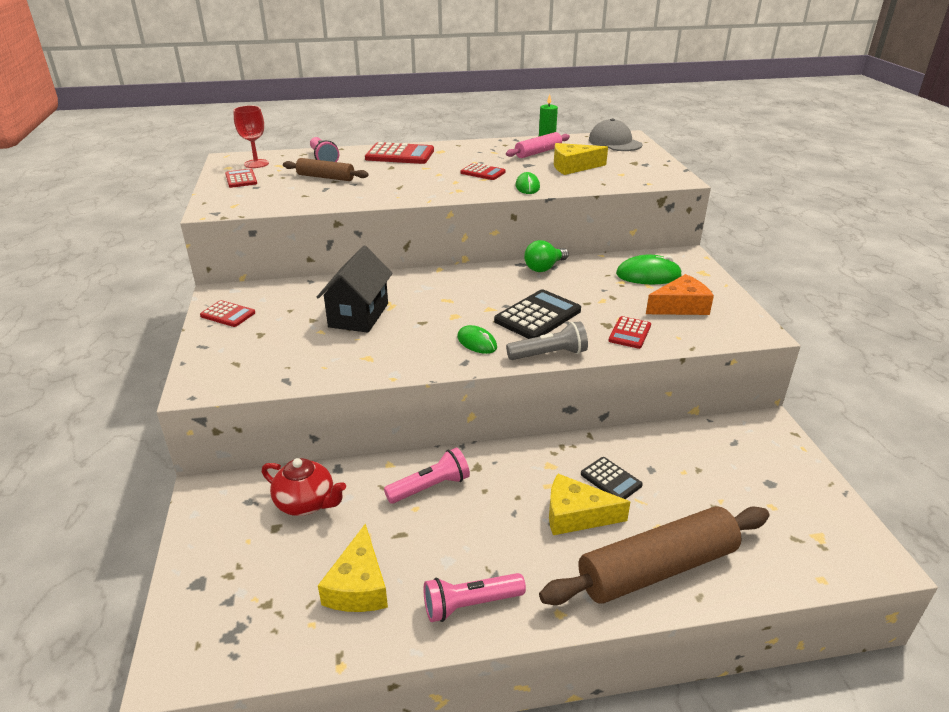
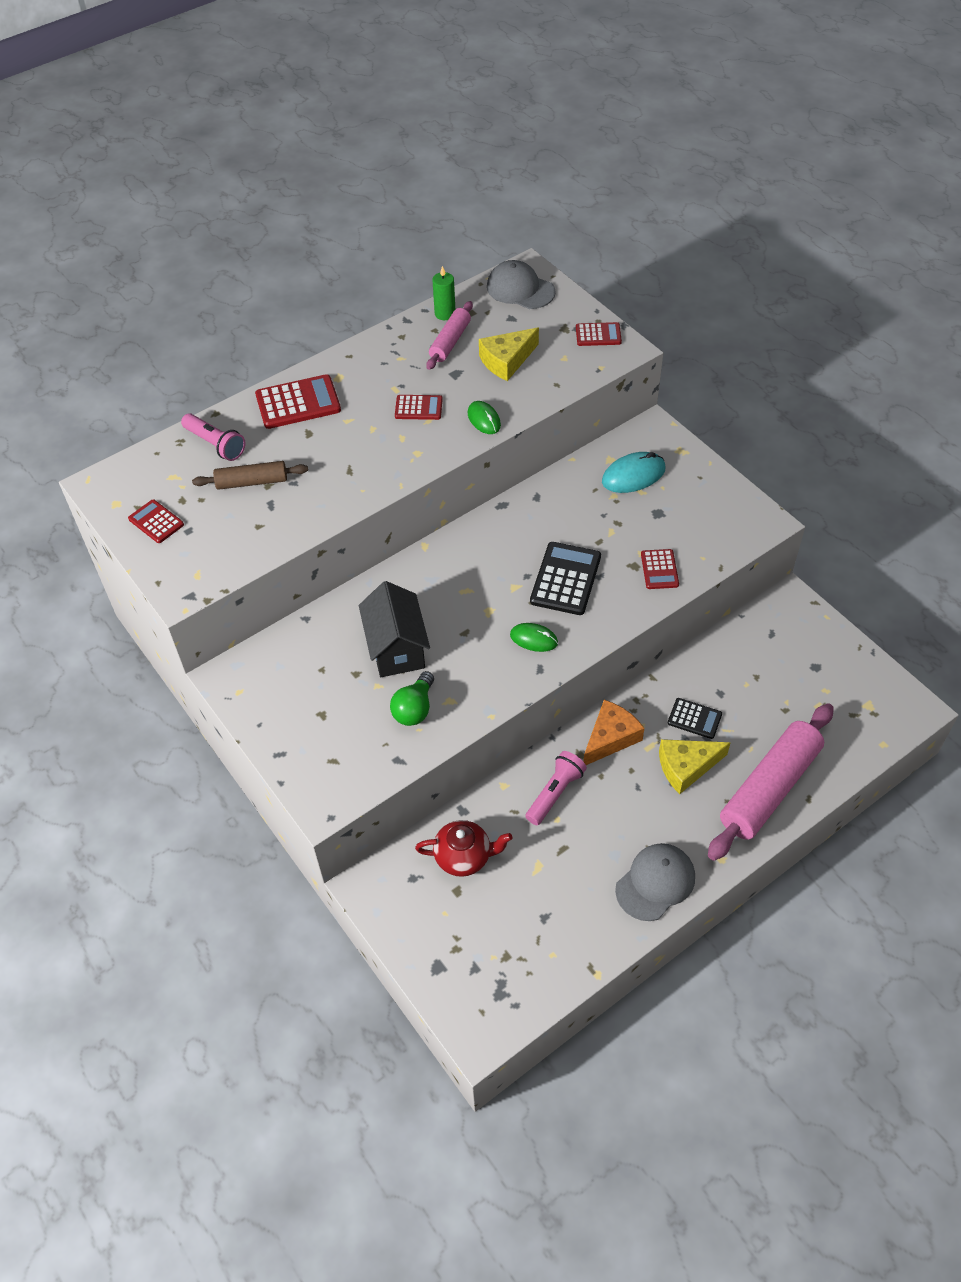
camera: 25 degrees left, 20 degrees up
red calculator [200,300,255,327] -> red calculator moved to [576,322,622,346]
red goblet [233,106,269,168] -> none
yellow cheese [318,523,388,612] -> none
pink flashlight [424,573,526,622] -> grey cap [615,843,695,921]
grey flashlight [506,321,588,360] -> none
green light bulb [524,240,569,272] -> green light bulb moved to [390,671,434,726]
brown rolling pin [539,506,770,605] -> pink rolling pin [708,703,834,861]
green mouse [616,255,682,284] -> turquoise mouse [602,452,666,493]
orange cheese [646,274,714,315] -> orange cheese moved to [583,700,644,765]

